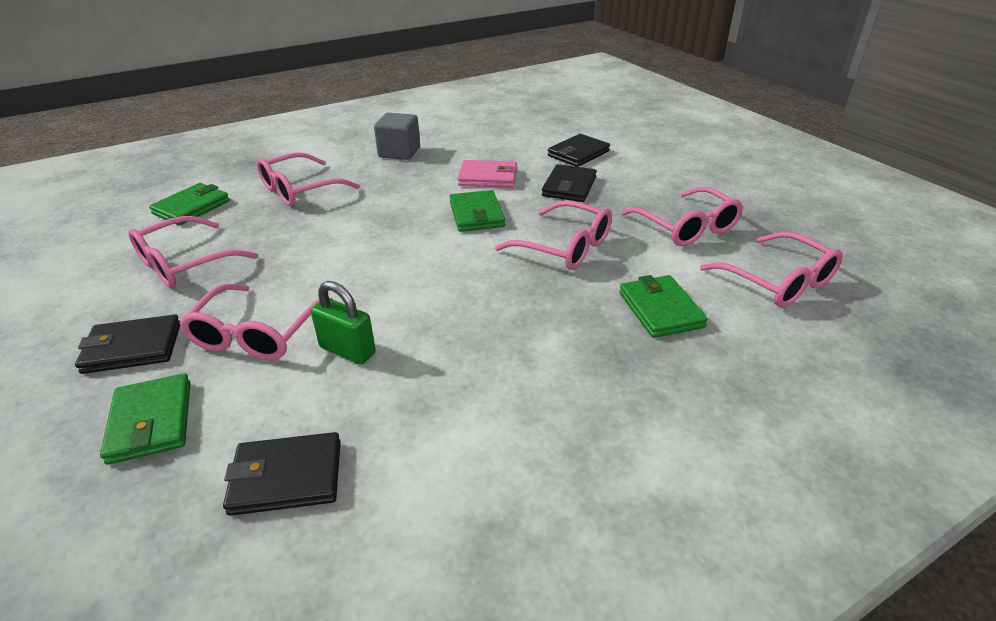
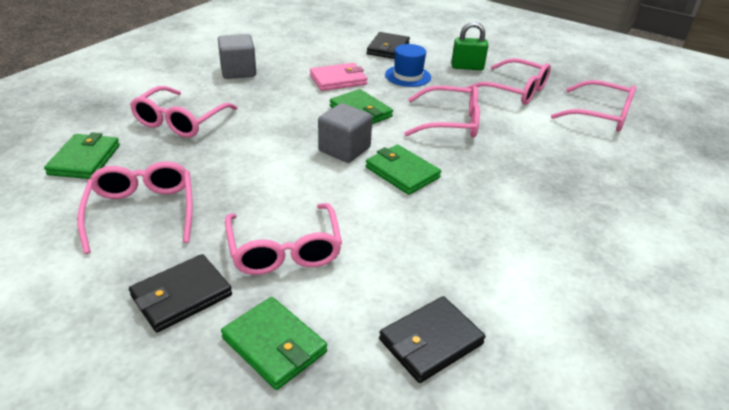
camera: 30 degrees left, 0 degrees up
pink glasses [128,216,258,287] -> pink glasses turned 150 degrees clockwise [77,161,193,254]
green padlock [311,281,376,364] -> green padlock moved to [451,22,489,70]
black wallet [542,164,597,202] -> blue hat [385,44,431,87]
green wallet [619,275,708,338] -> green wallet moved to [366,144,441,195]
none -> grey cube [318,103,372,163]

